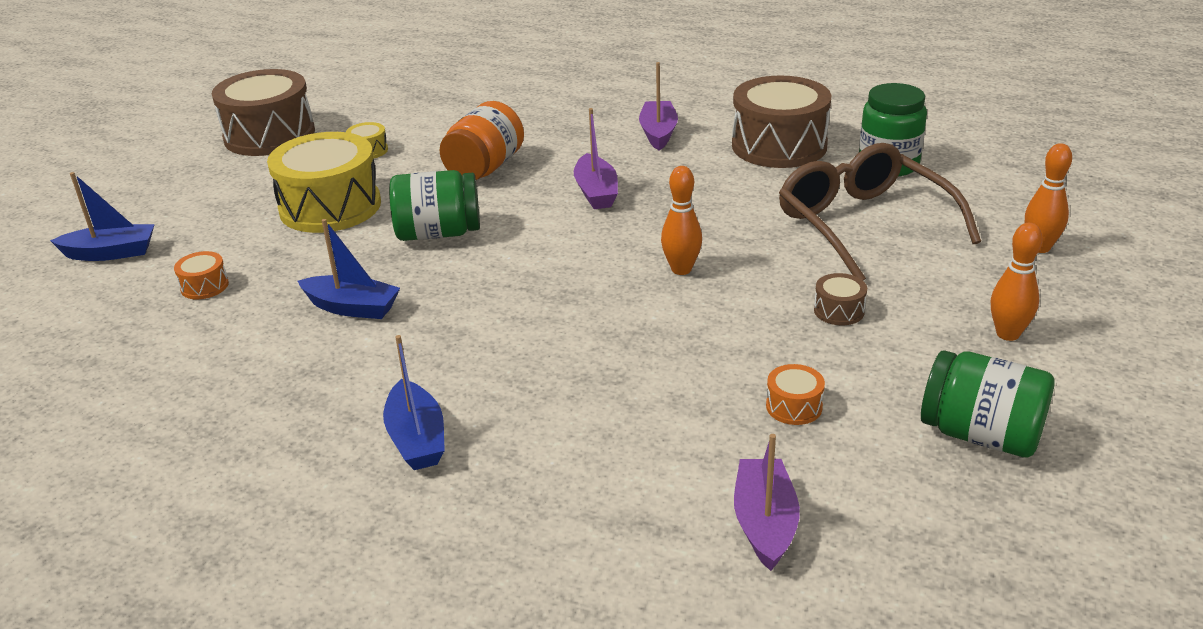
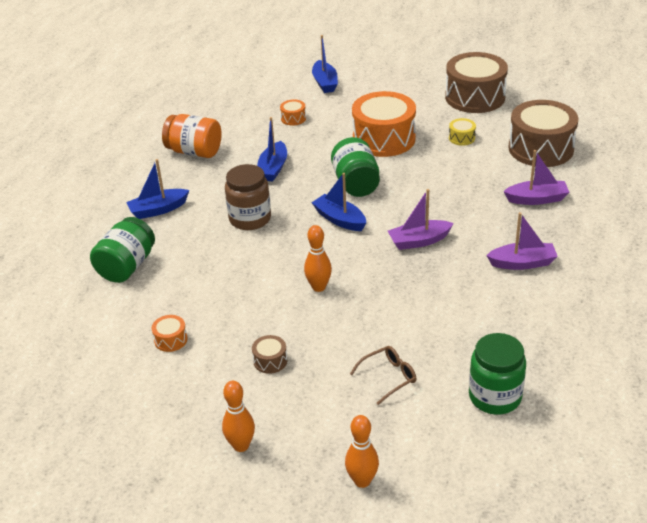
camera: 85 degrees right, 5 degrees up
yellow drum [267,132,381,233] -> orange drum [352,91,416,157]
orange jar [439,101,524,180] -> orange jar moved to [162,114,222,158]
brown drum [732,75,831,168] -> brown drum moved to [509,100,578,167]
purple boat [734,434,800,571] -> purple boat moved to [503,150,569,205]
brown glasses [779,143,981,280] -> brown glasses [350,346,416,405], size x0.44
green jar [921,350,1055,457] -> green jar moved to [90,217,155,283]
none -> brown jar [225,164,271,230]
none -> blue boat [312,173,366,231]

